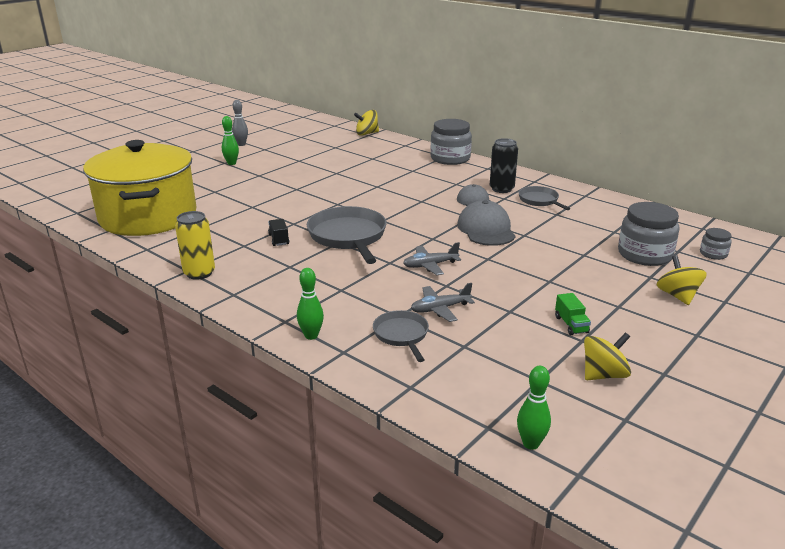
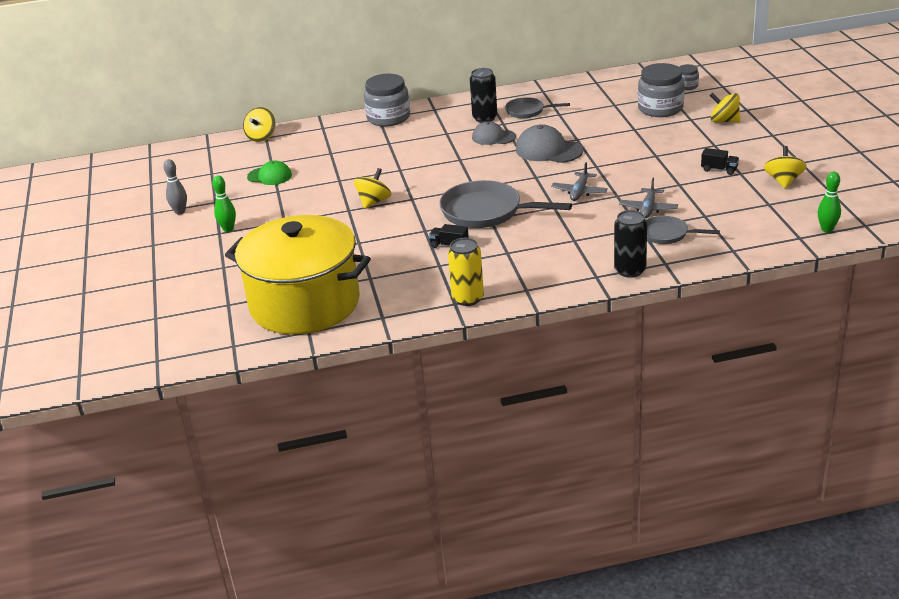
camera: 50 degrees left, 5 degrees up
green bowling pin [297,268,324,340] -> black can [614,210,647,278]
green truck [555,293,591,335] -> black truck [701,148,739,175]
none -> green cap [247,161,292,185]
none -> yellow spinning top [354,168,391,209]

